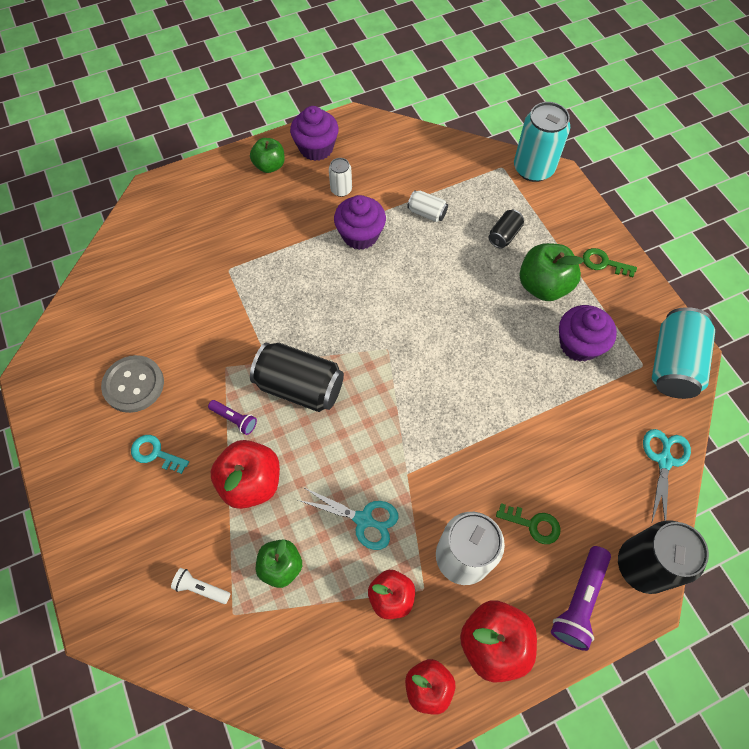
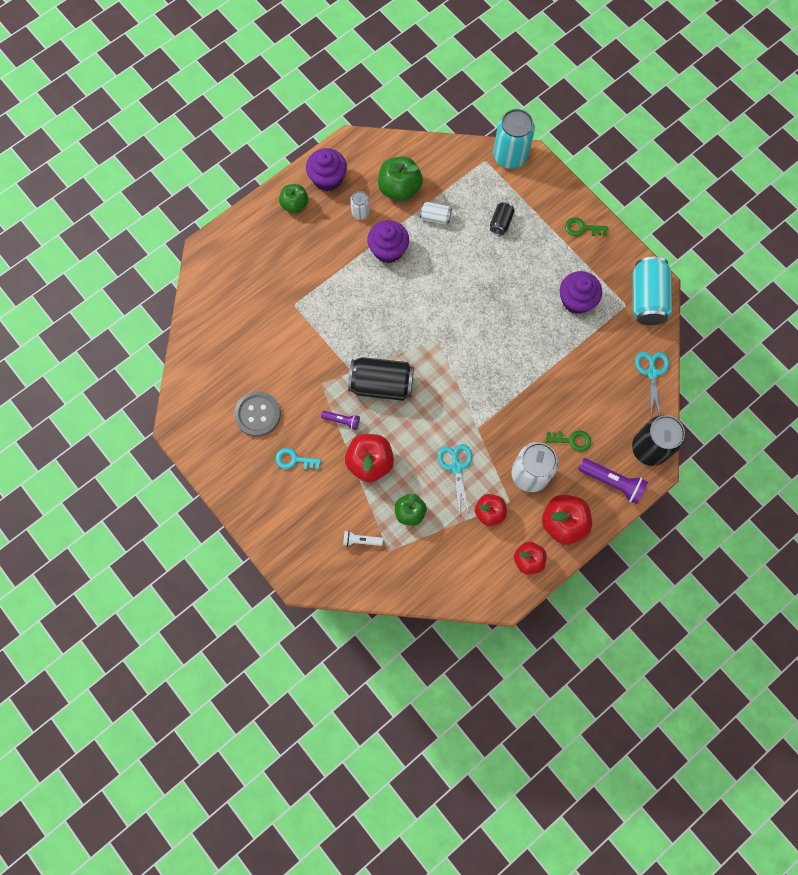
camera: 15 degrees left, 10 degrees up
turquoise scissors [298,487,398,550] -> turquoise scissors turned 105 degrees counterclockwise [438,444,472,516]
green apple [520,243,584,301] -> green apple moved to [378,156,423,202]
purple flashlight [551,546,611,651] -> purple flashlight turned 75 degrees counterclockwise [578,458,648,504]

